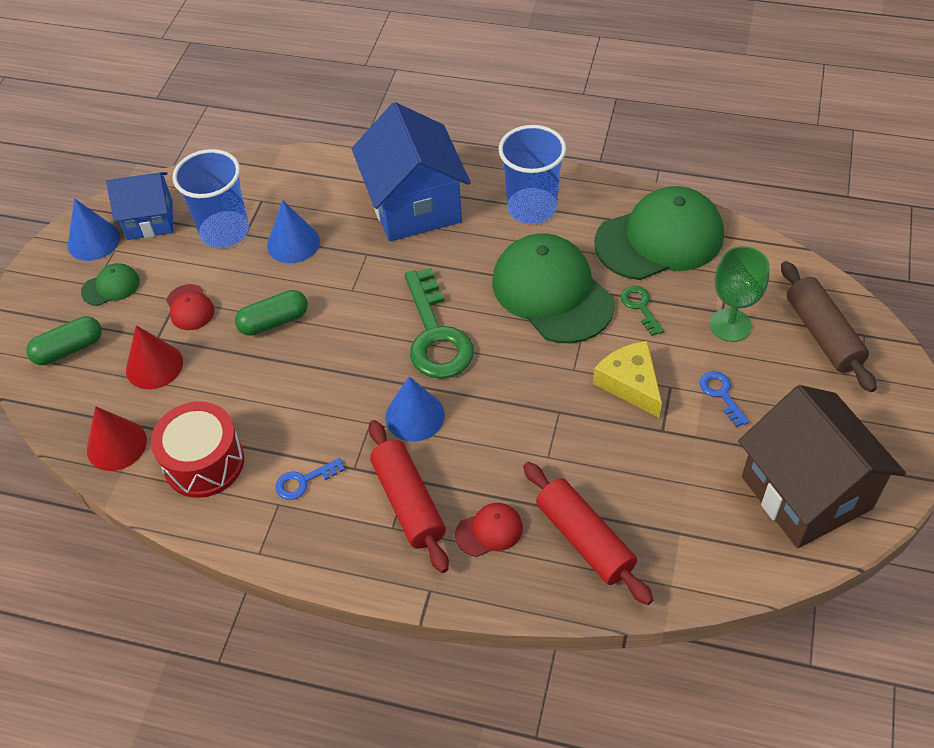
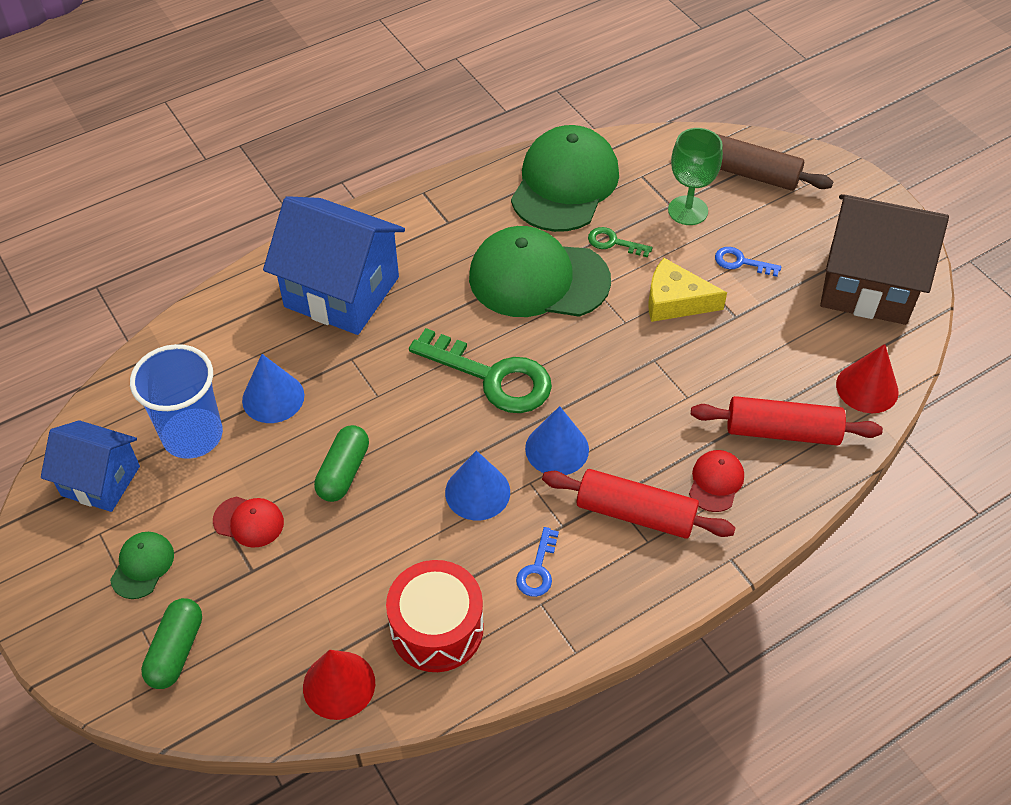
camera: 50 degrees left, 0 degrees up
blue cone [68,198,120,261] -> blue cone moved to [445,450,510,520]
blue house [106,172,173,240] -> blue house turned 75 degrees clockwise [41,420,140,512]
red cone [126,325,183,389] -> red cone moved to [836,344,899,413]
blue cup [499,125,566,224] -> none

